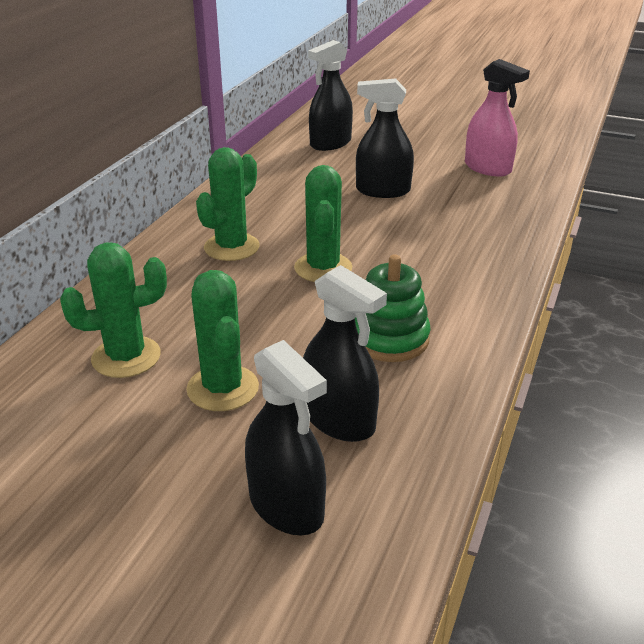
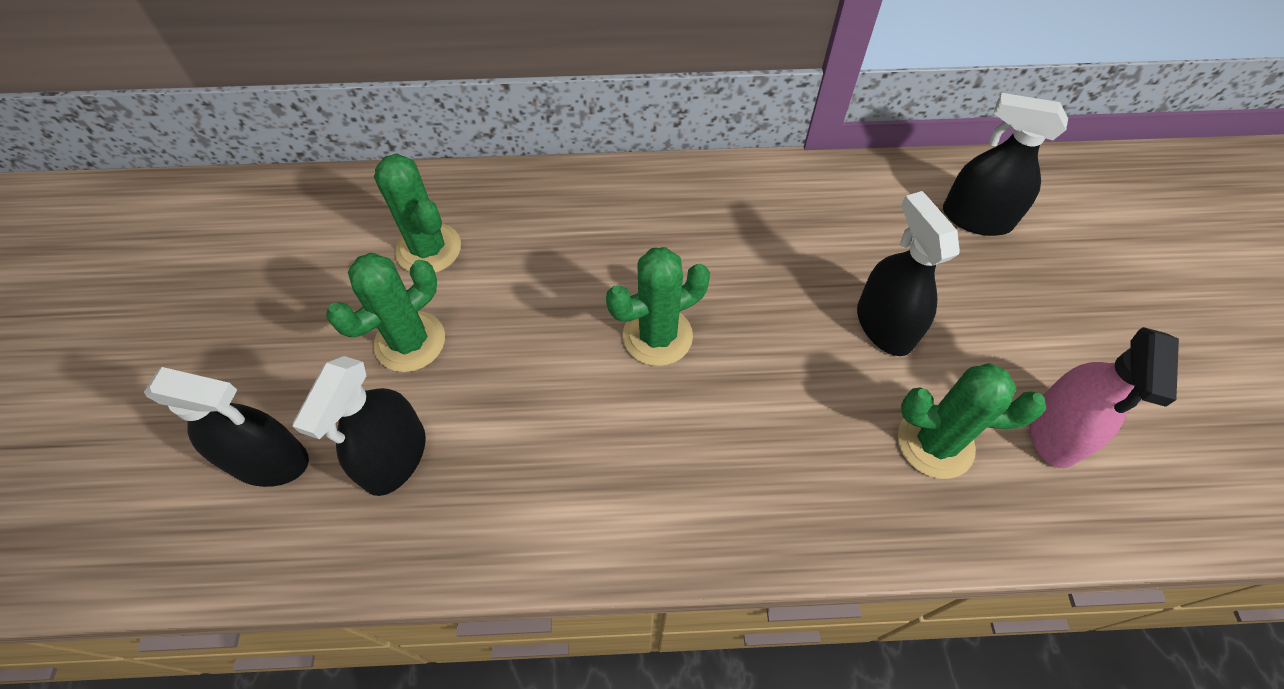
camera: 65 degrees right, 25 degrees up
green cactus [196,147,260,261] -> green cactus moved to [898,363,1046,479]
black spray bottle [245,340,327,536] -> black spray bottle turned 105 degrees counterclockwise [144,367,309,487]
green stacking toy [355,254,431,362] -> none

